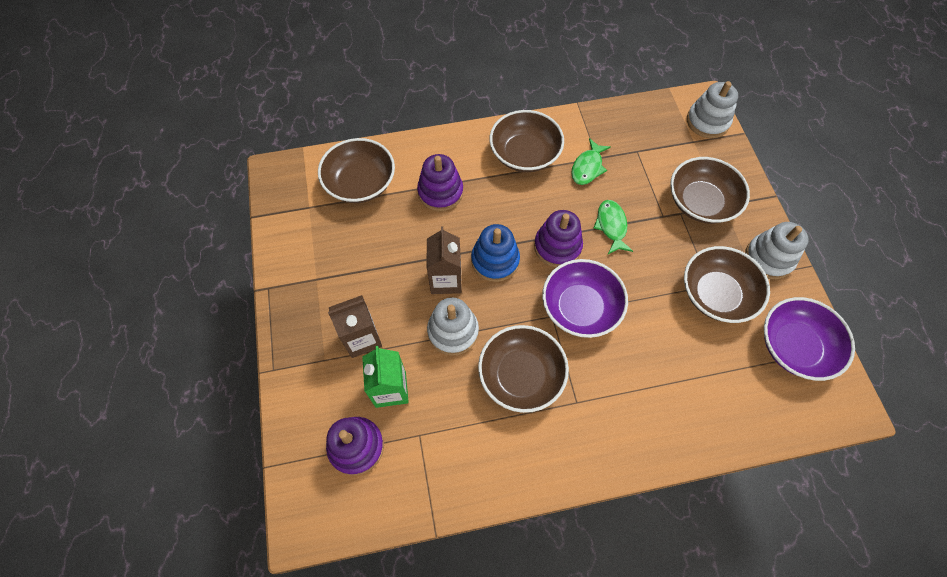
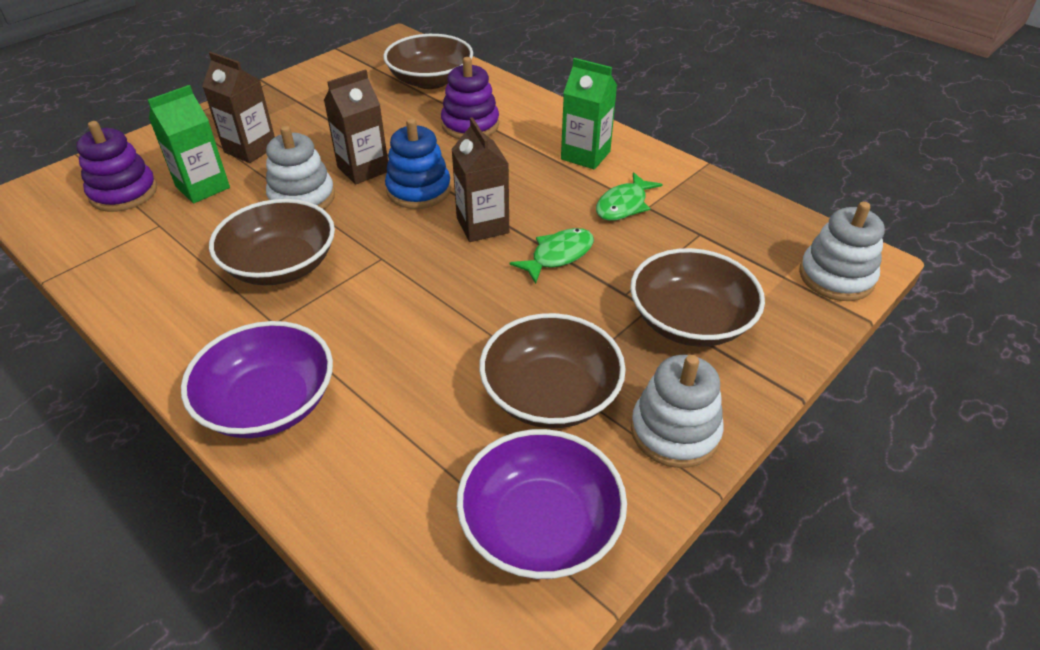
camera: 55 degrees right, 20 degrees down
brown bowl [490,110,564,172] -> green carton [561,58,617,169]
purple stacking toy [534,210,583,267] -> brown carton [451,117,509,242]
purple bowl [542,259,628,338] -> purple bowl moved to [181,321,333,438]
green fish [571,138,611,185] -> green fish turned 45 degrees counterclockwise [596,172,663,221]

